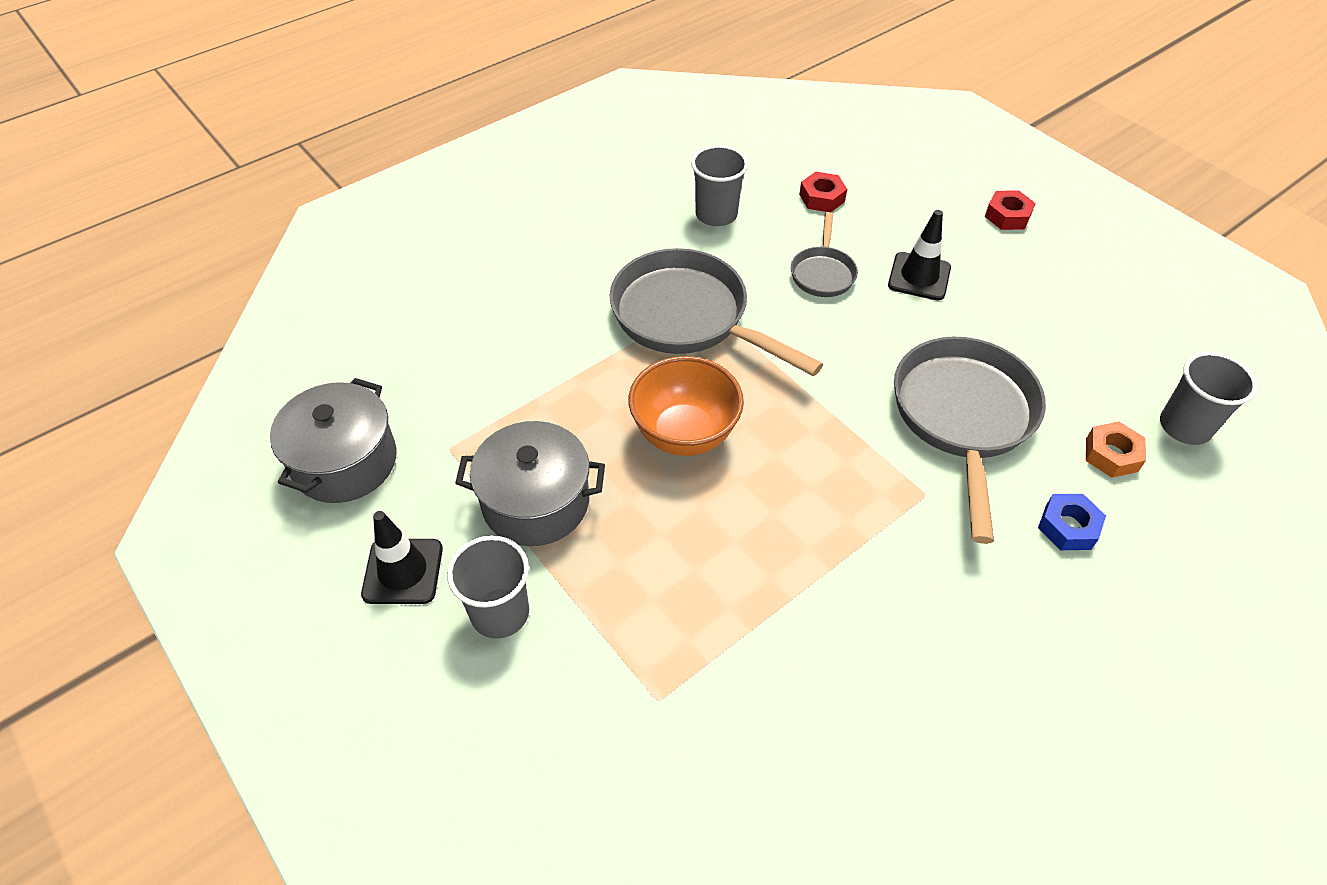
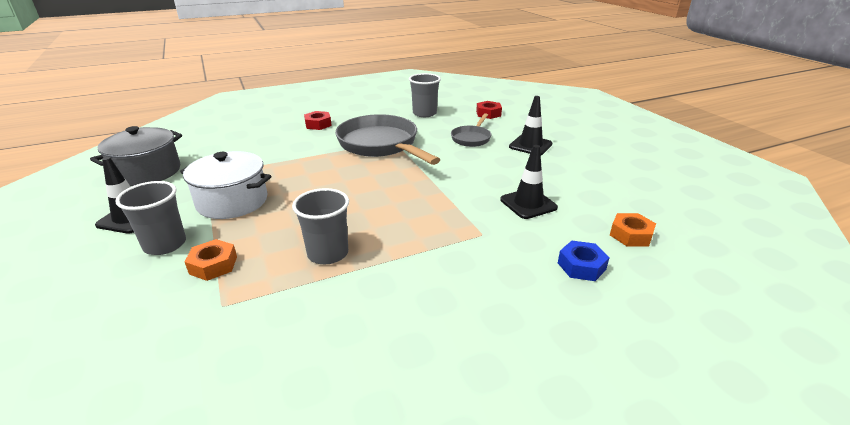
camera: 15 degrees right, 20 degrees down
grey pot [455,421,605,546] -> white pot [180,151,271,219]
orange bowl [629,356,744,456] -> none
grey pan [894,337,1046,544] -> black traffic cone [500,145,558,219]
red nut [985,190,1036,230] -> red nut moved to [304,111,332,130]
grey cup [1160,352,1257,445] -> grey cup moved to [292,188,349,264]
none -> orange nut [185,239,237,281]

